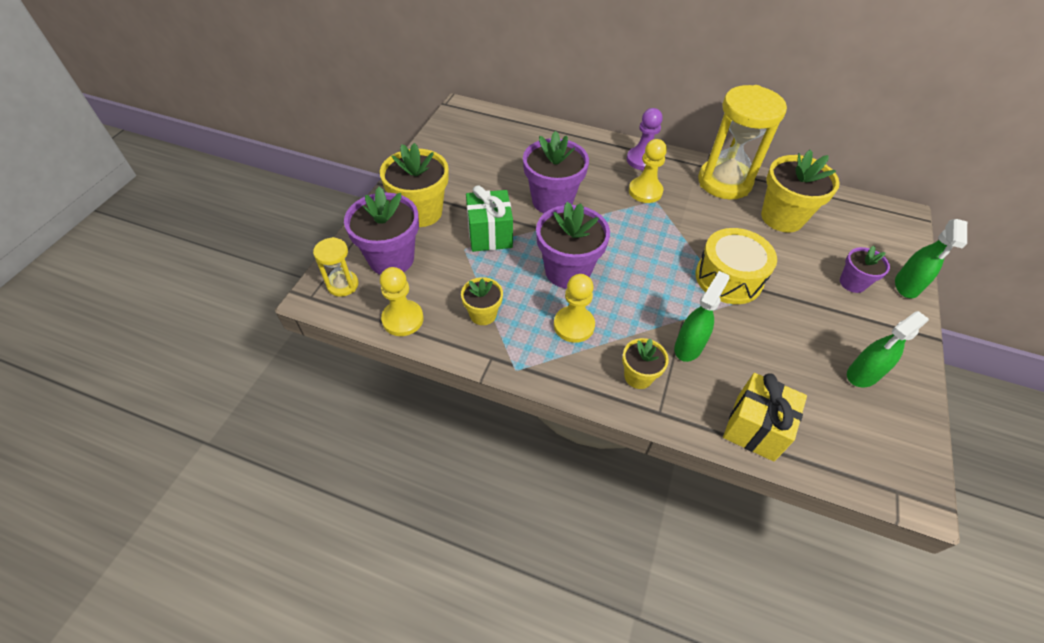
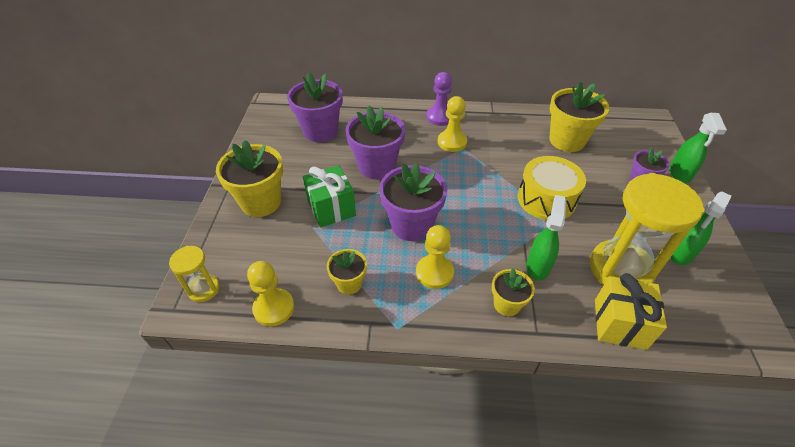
camera: 15 degrees left, 5 degrees down
purple flower pot [344,186,419,275] -> purple flower pot moved to [287,72,343,142]
yellow hourglass [698,85,787,199] -> yellow hourglass moved to [590,173,705,285]

